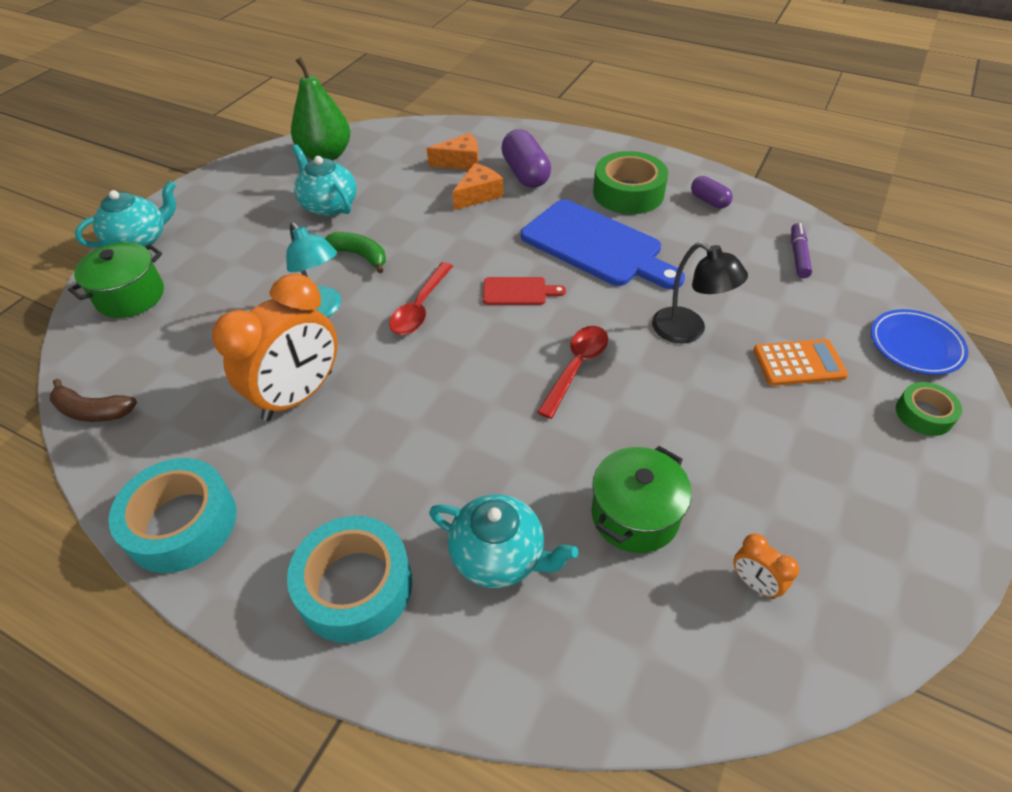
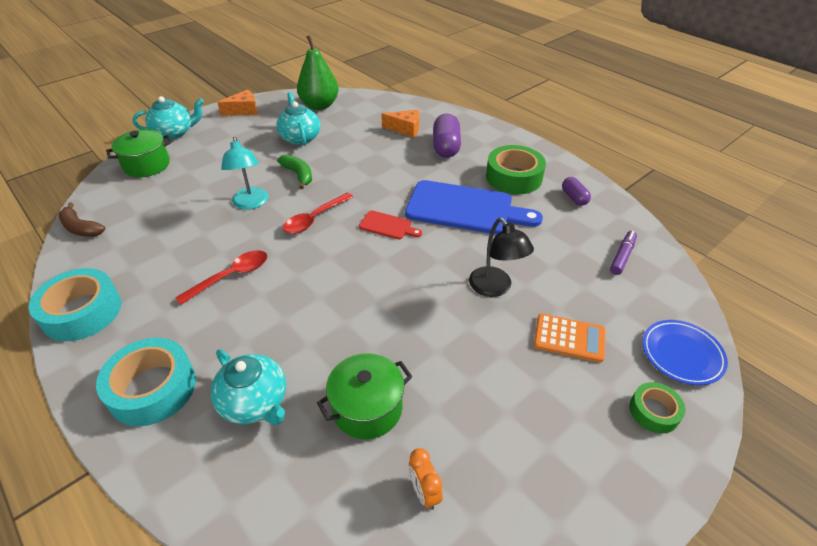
camera: 20 degrees right, 5 degrees down
orange clock [212,273,338,421] -> none
orange cheese [452,163,503,210] -> orange cheese moved to [217,90,257,115]
blue cutting board [521,200,685,289] -> blue cutting board turned 45 degrees counterclockwise [405,180,543,234]
red spoon [537,326,608,419] -> red spoon moved to [175,250,267,305]

